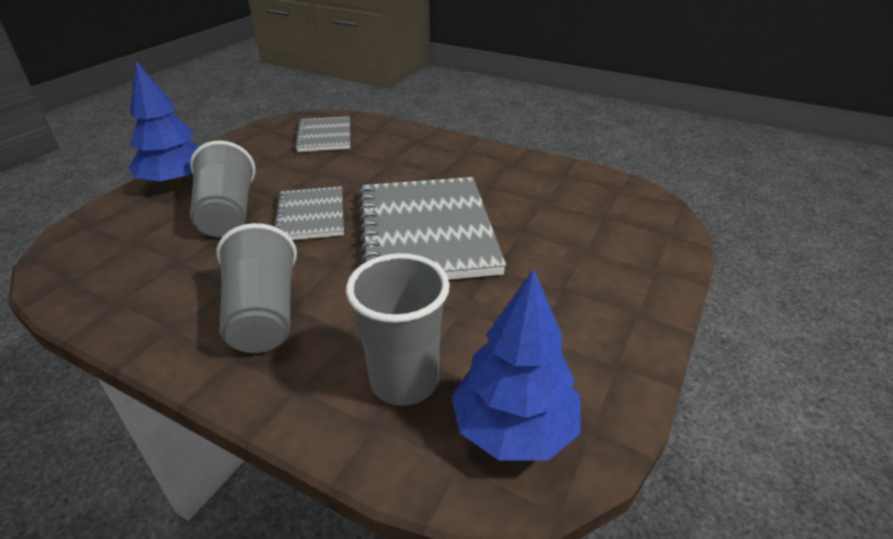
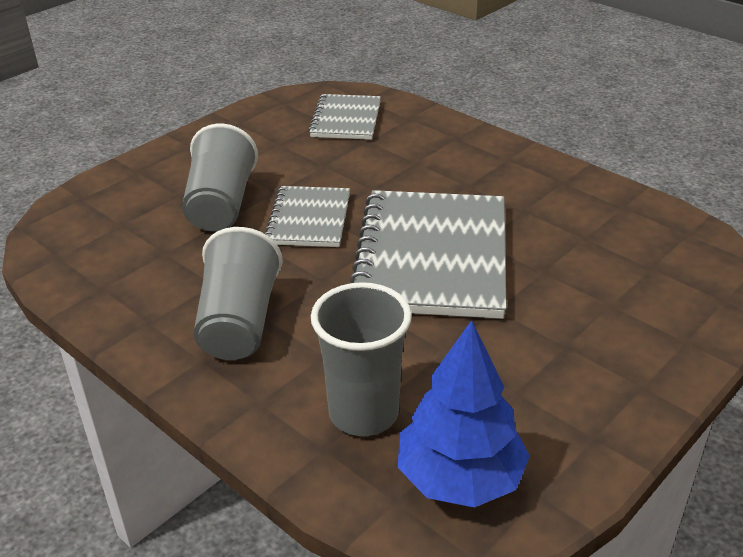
camera: 15 degrees right, 0 degrees up
blue tree [129,61,199,186] -> none

